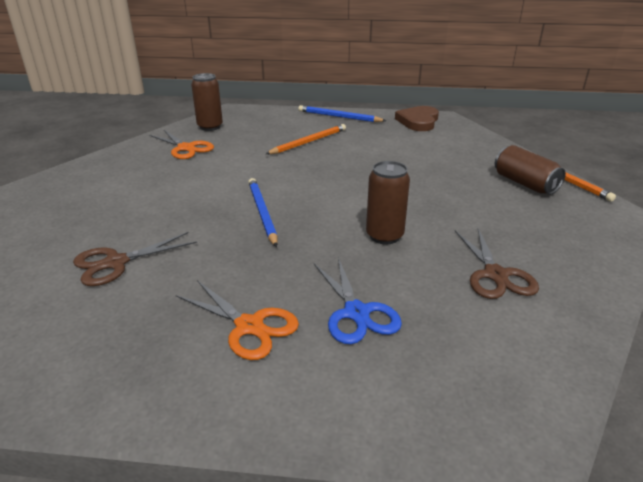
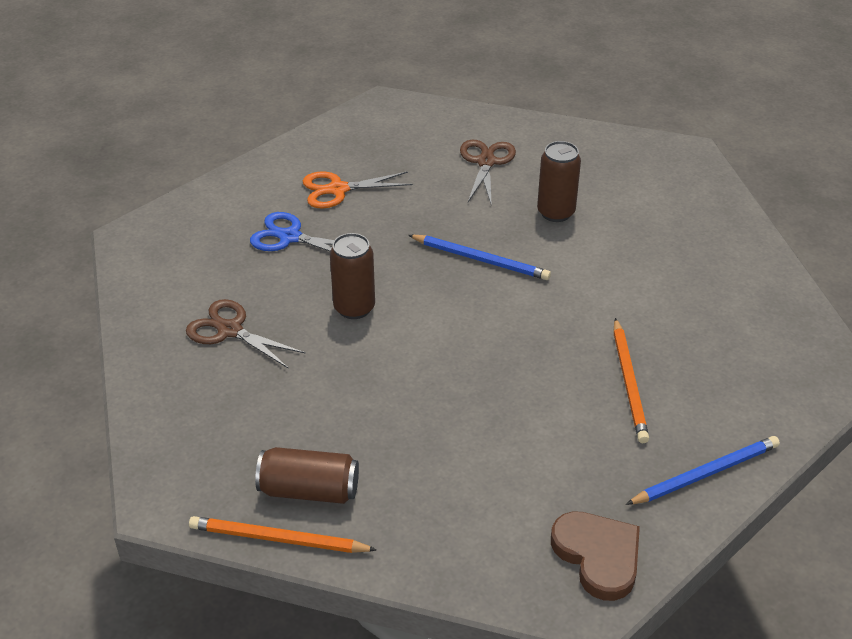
camera: 130 degrees right, 10 degrees up
orange scissors [149,130,214,159] -> none
brown can [191,73,223,131] -> brown can moved to [537,141,581,222]

